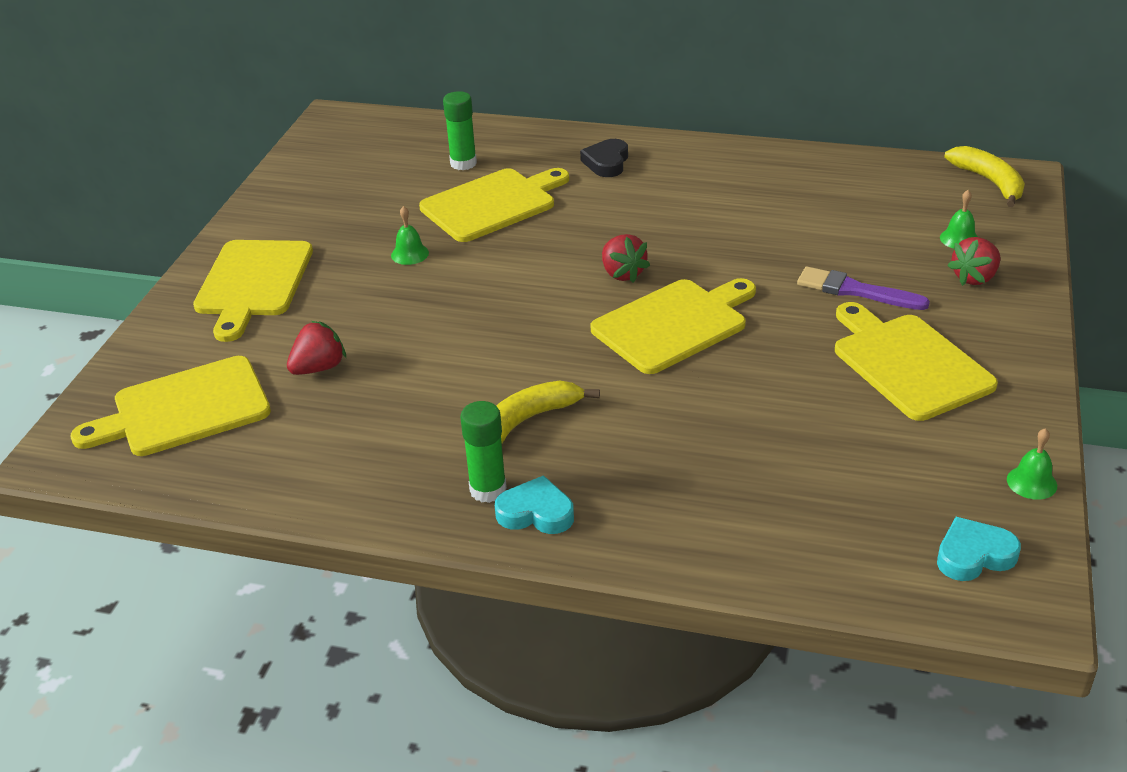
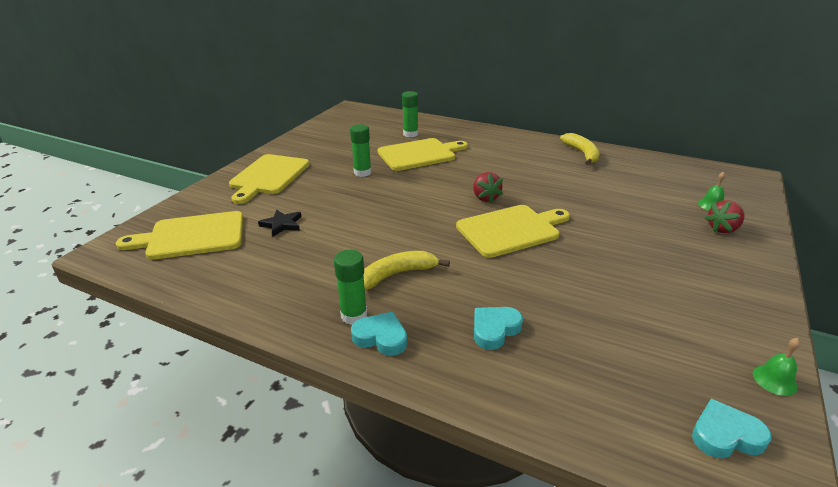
camera: 10 degrees right, 5 degrees down
red strawberry [287,321,346,375] -> black star [258,210,301,237]
green bell [391,206,429,265] -> green glue stick [350,124,371,177]
black heart [580,139,628,177] -> none
purple brush [797,267,930,310] -> none
yellow cutting board [835,302,998,421] -> none
yellow banana [944,146,1025,207] -> yellow banana moved to [560,133,600,165]
none -> turquoise heart [474,307,523,350]

